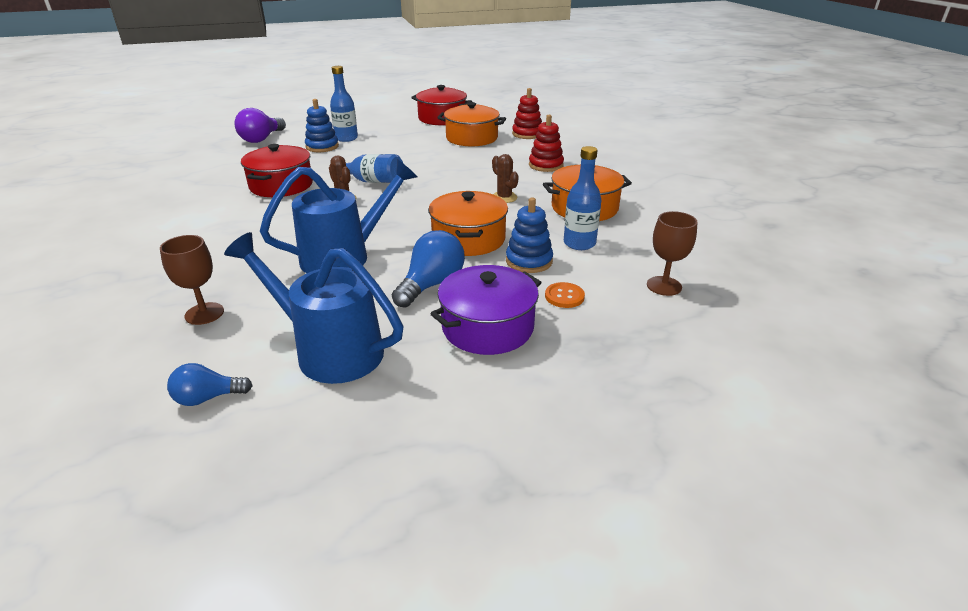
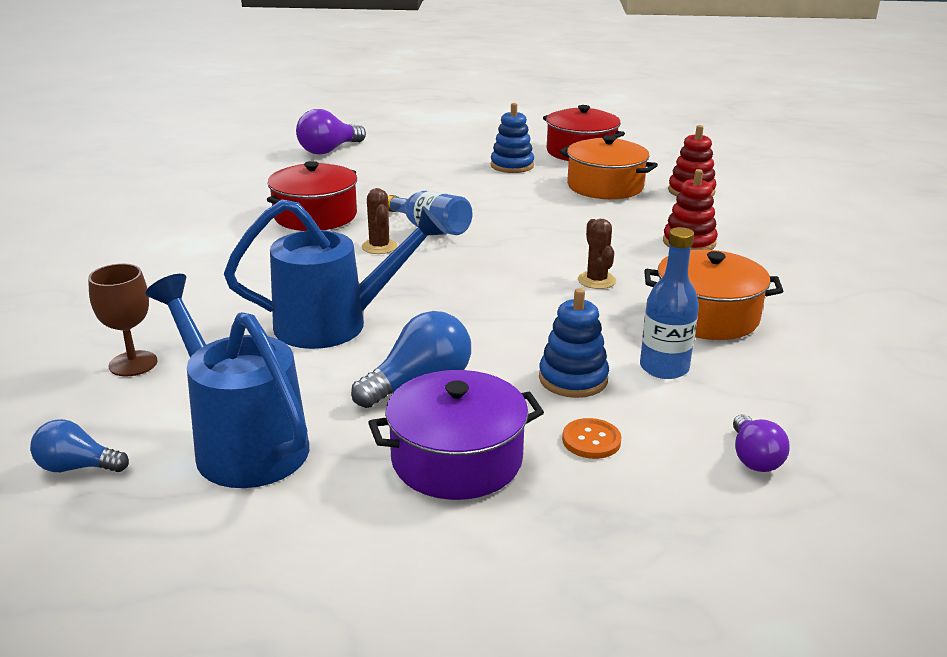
camera: 20 degrees right, 5 degrees down
blue stacking toy [305,99,339,152] -> blue stacking toy moved to [491,103,534,173]
blue bottle [330,66,358,142] -> none
orange pot [428,191,508,256] -> none
brown goblet [647,211,698,296] -> purple light bulb [733,414,790,472]

